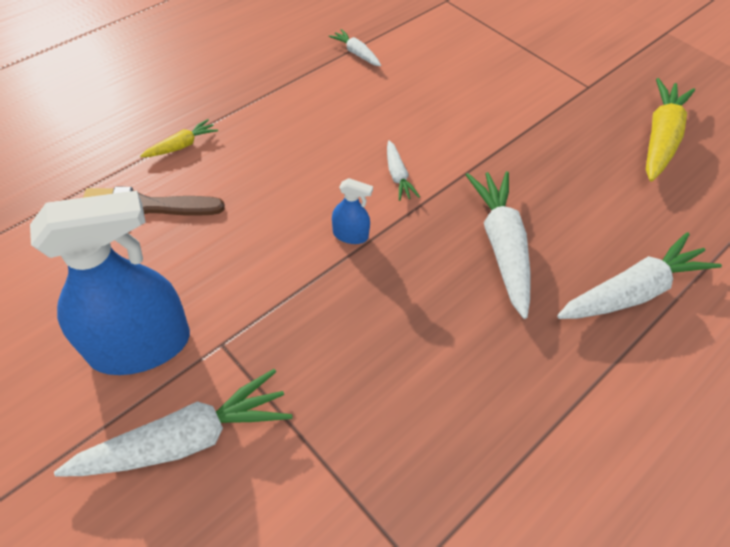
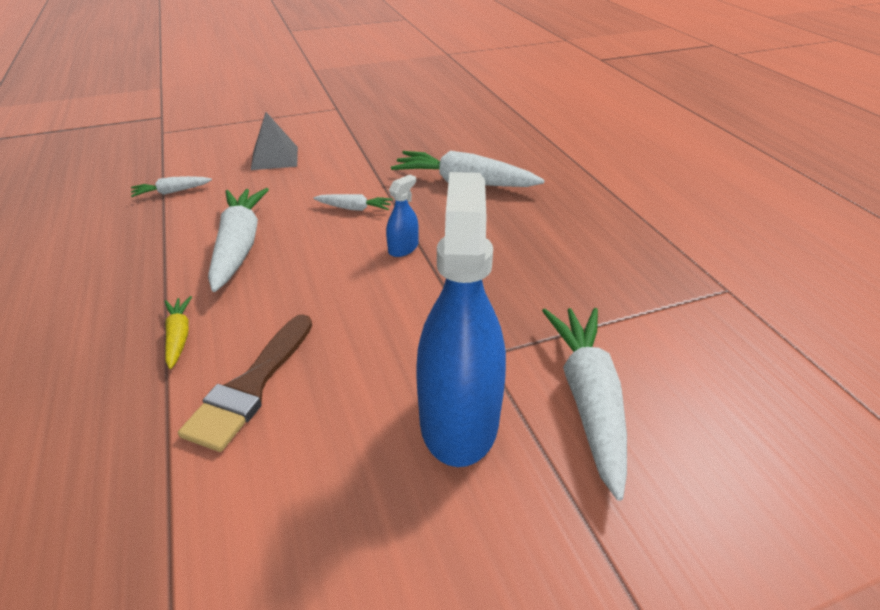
camera: 65 degrees left, 15 degrees down
white carrot [557,232,722,319] -> white carrot moved to [208,188,269,292]
yellow carrot [646,78,695,182] -> none
none -> grey pyramid [251,112,298,170]

